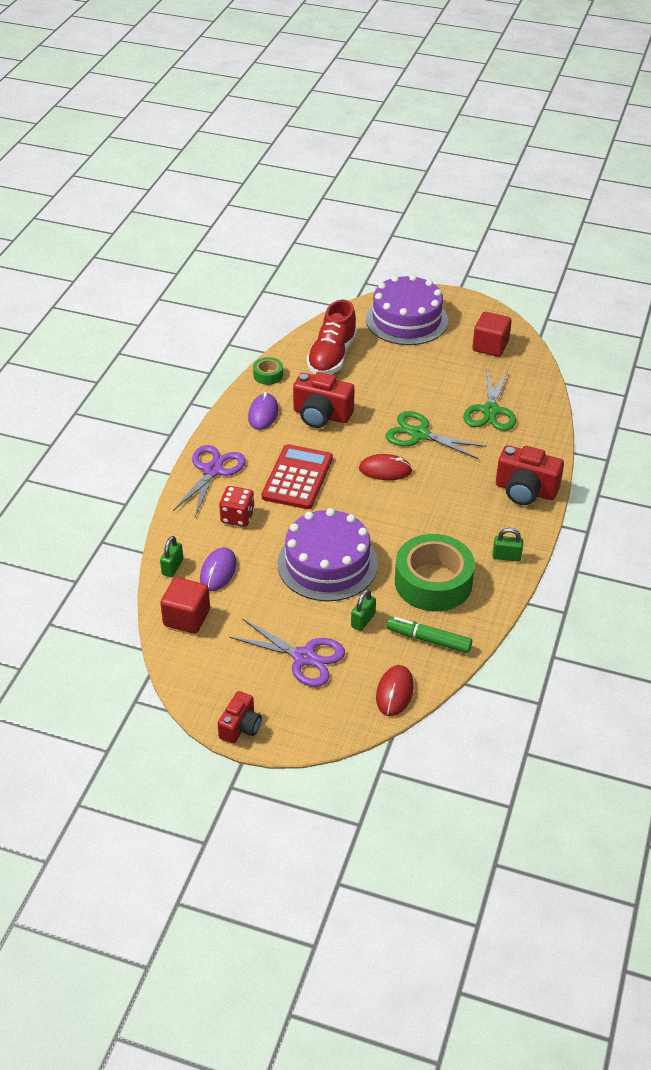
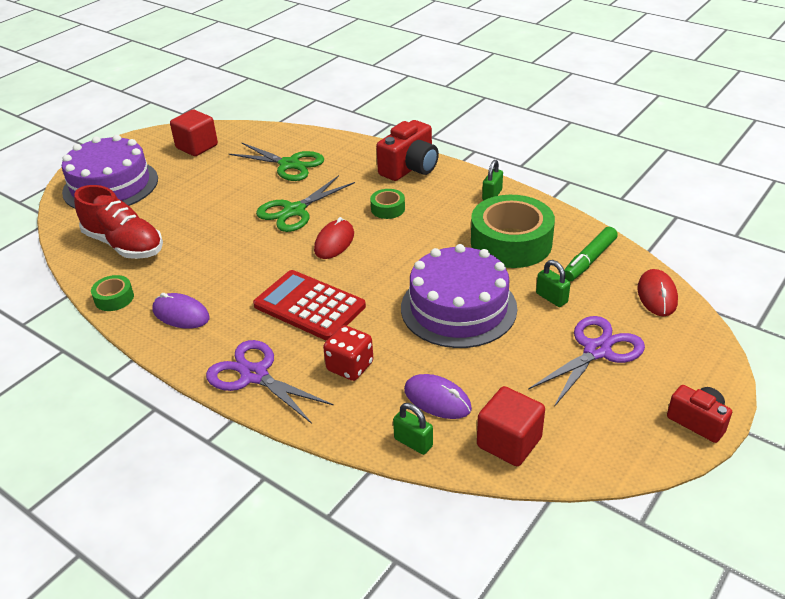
camera: 70 degrees left, 5 degrees down
red camera [293,372,355,428] -> none
red mouse [376,665,414,716] -> red mouse turned 60 degrees clockwise [637,269,678,316]
none -> green tape [370,189,405,219]

